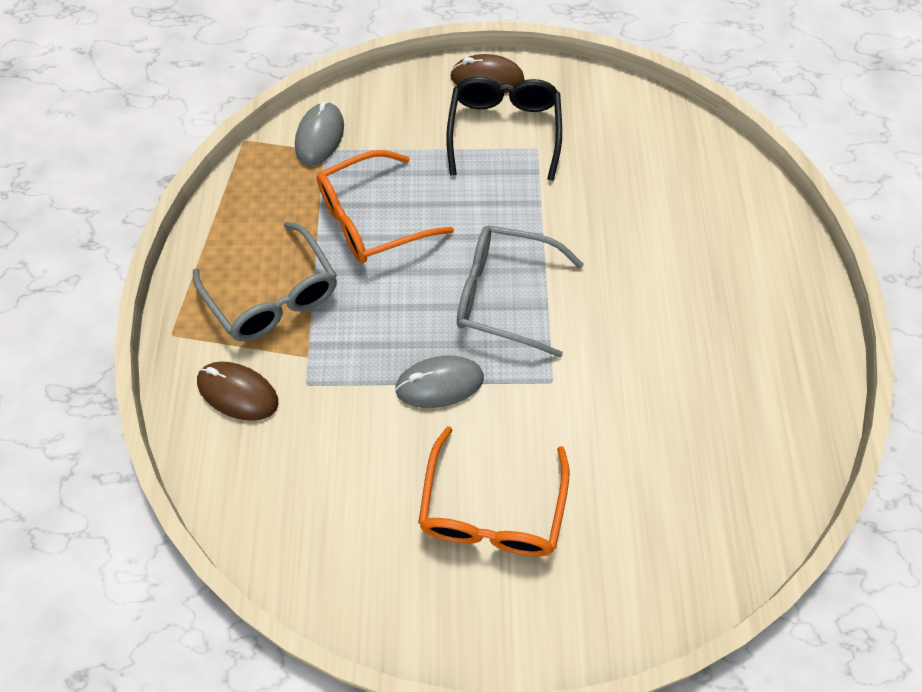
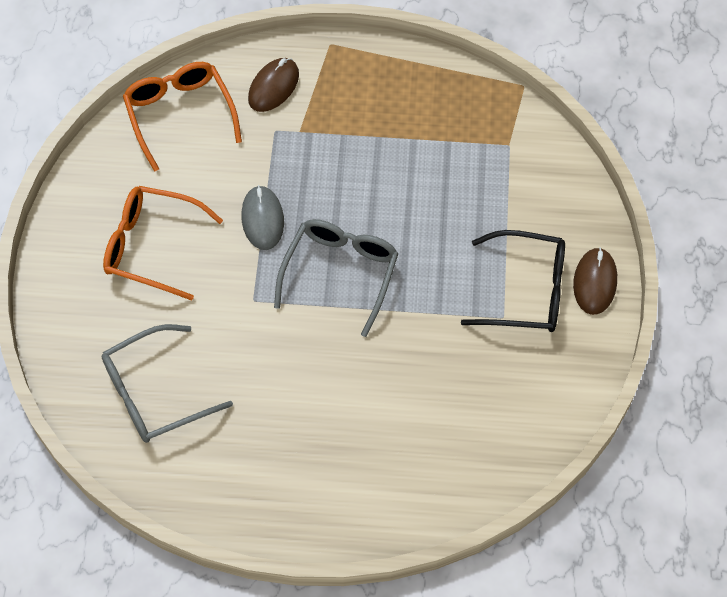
camera: 95 degrees right, 0 degrees up
grey glasses [193,222,337,341] -> grey glasses moved to [102,324,233,443]
grey mouse [295,101,344,165] -> none
orange glasses [317,150,454,264] -> orange glasses moved to [123,62,242,172]

